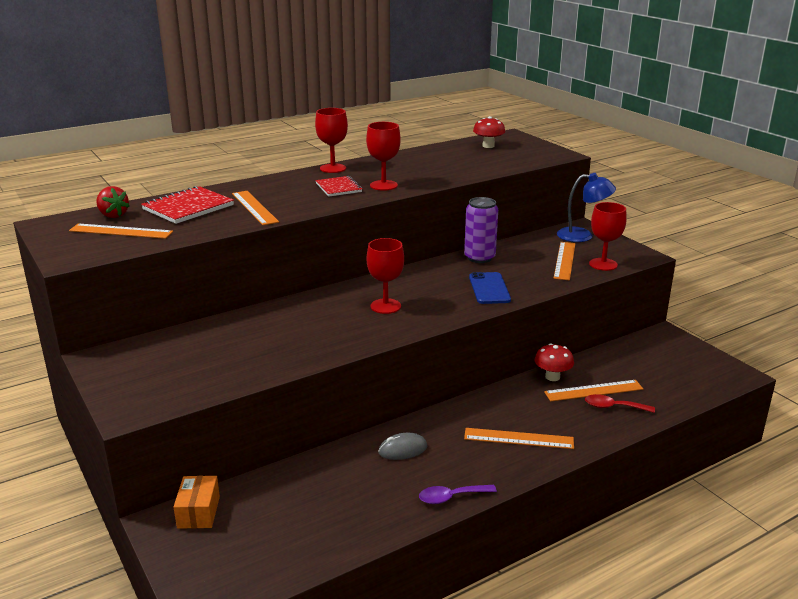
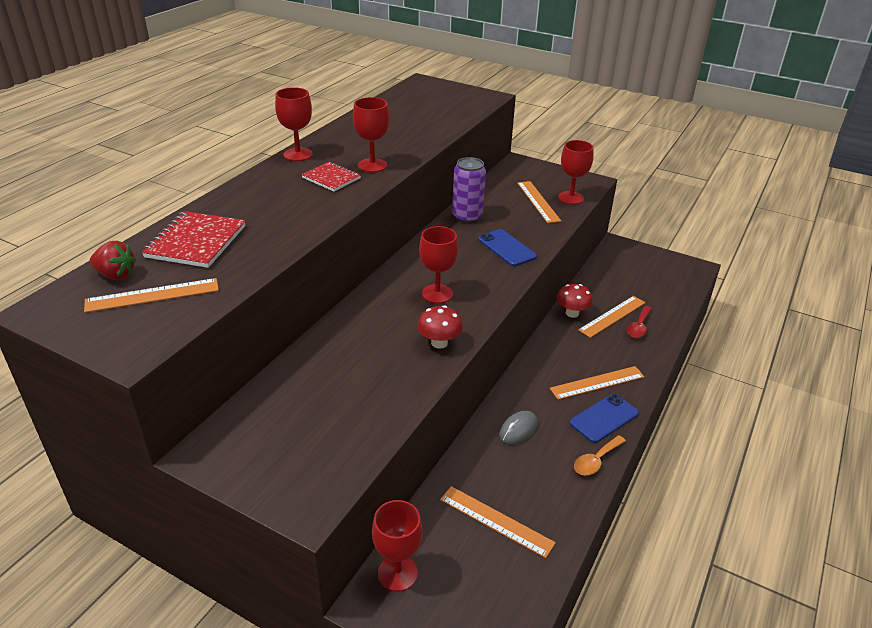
camera: 30 degrees left, 10 degrees up
orange box [174,476,220,529] -> red goblet [372,500,423,592]
orange ruler [232,191,279,225] -> orange ruler moved to [440,486,556,558]
purple spoon [419,485,497,504] -> orange spoon [574,435,626,475]
red mushroom [473,116,505,148] -> red mushroom moved to [417,305,463,349]
blue lamp [557,173,616,242] -> none
red spoon [585,394,655,413] -> red spoon turned 45 degrees counterclockwise [627,306,652,338]
none -> blue phone [570,394,639,443]

